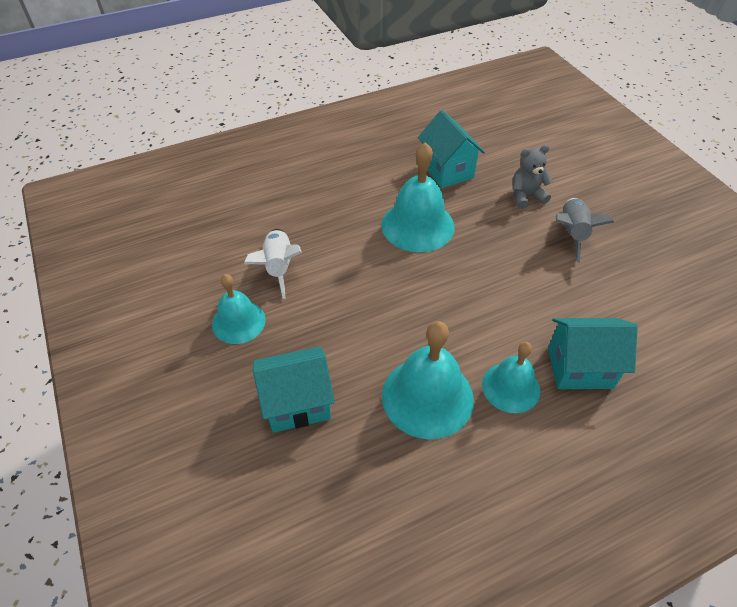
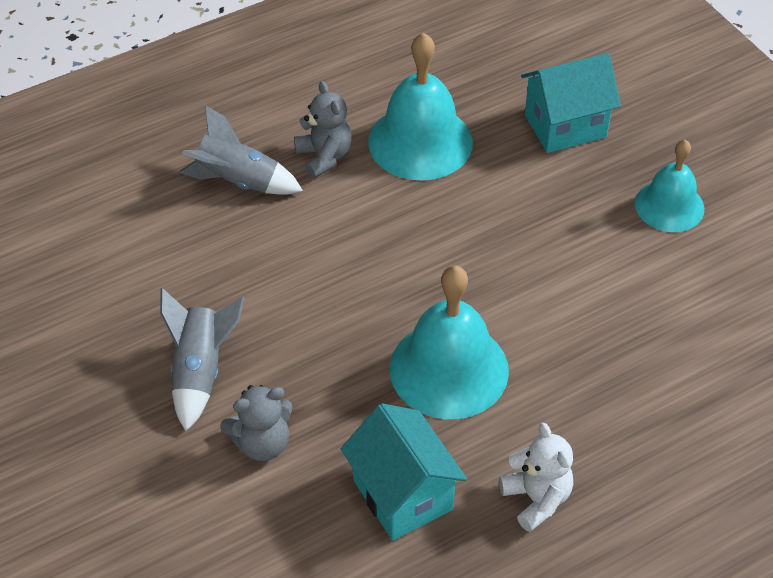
camera: 175 degrees right, 0 degrees up
white rocket [244,229,302,299] -> none
turquoise bell [482,342,540,413] -> grey teddy bear [294,81,352,178]
turquoise house [548,318,638,389] -> grey rocket [179,105,303,195]
none -> white teddy bear [499,423,573,532]

